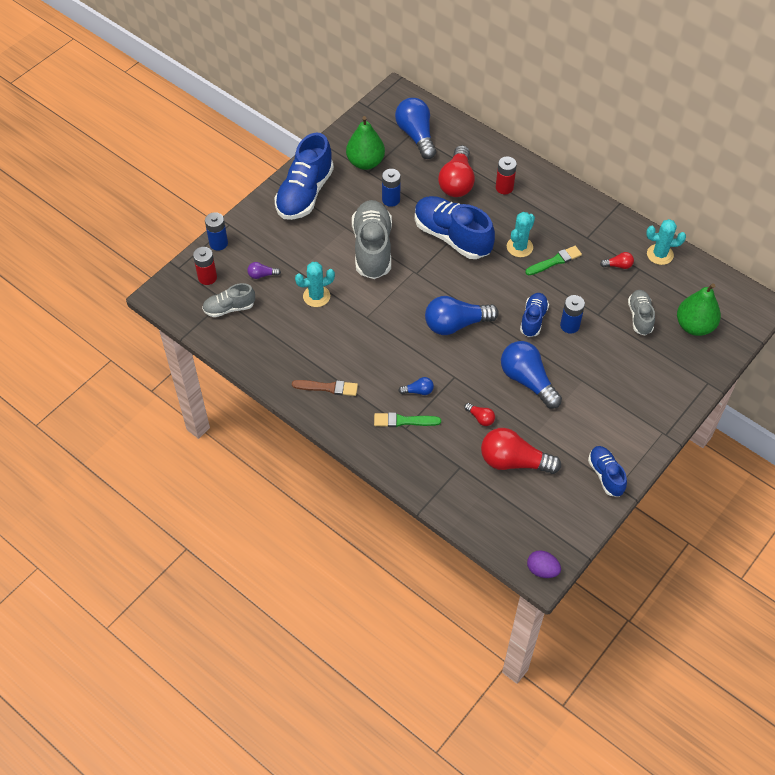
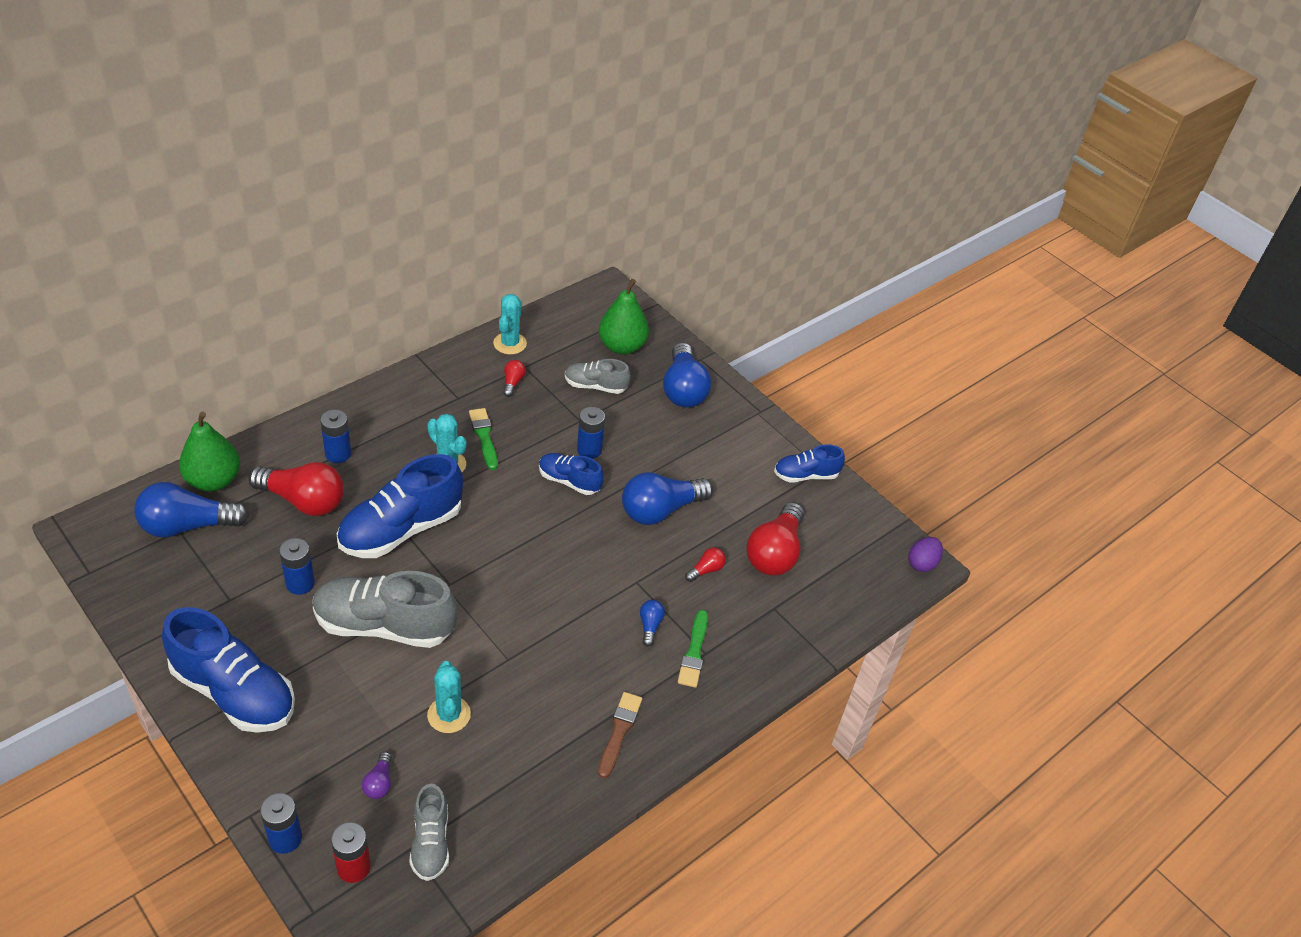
camera: 85 degrees left, 10 degrees down
green pear [346,116,385,170] -> green pear moved to [179,412,240,492]
blue light bulb [425,296,499,335] -> blue light bulb moved to [663,343,711,408]
red battery [496,157,517,194] -> blue battery [320,410,351,463]

